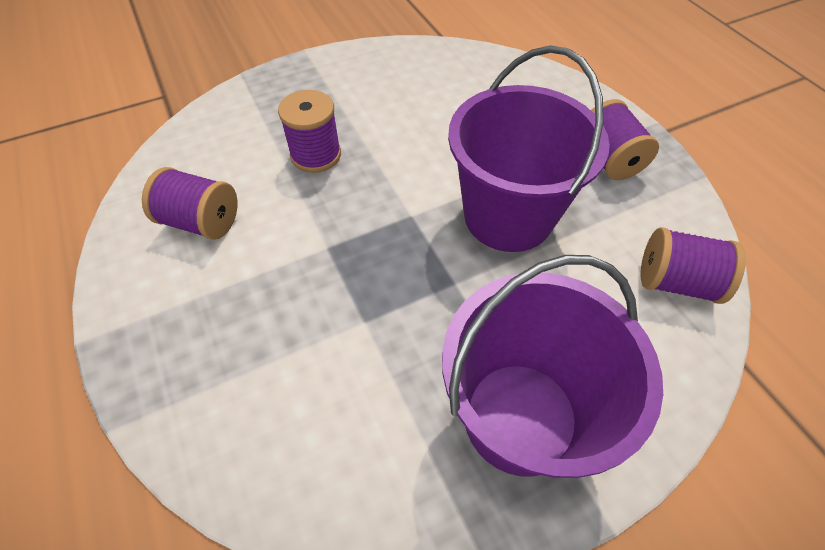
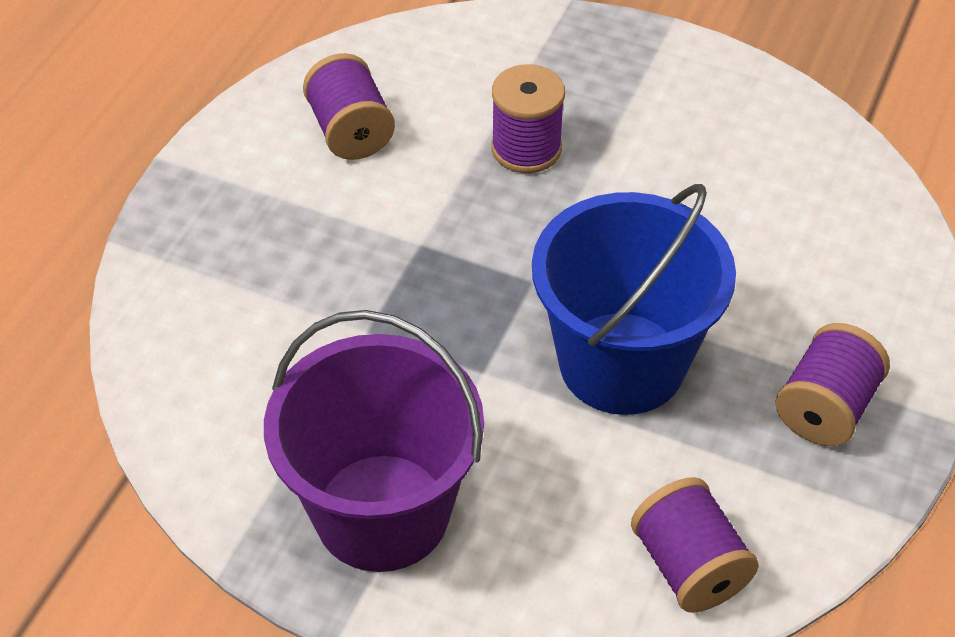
camera: 50 degrees right, 5 degrees down
purple bucket [448,46,610,252] -> blue bucket [532,184,736,415]

